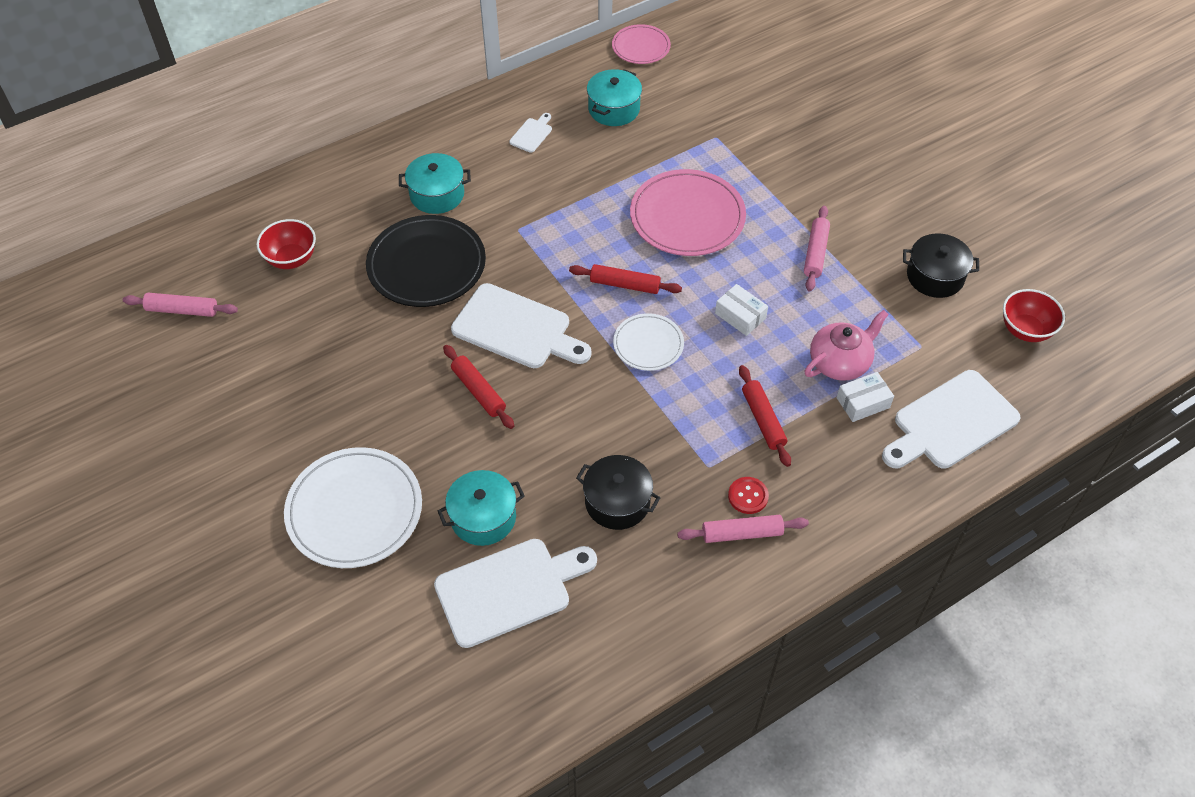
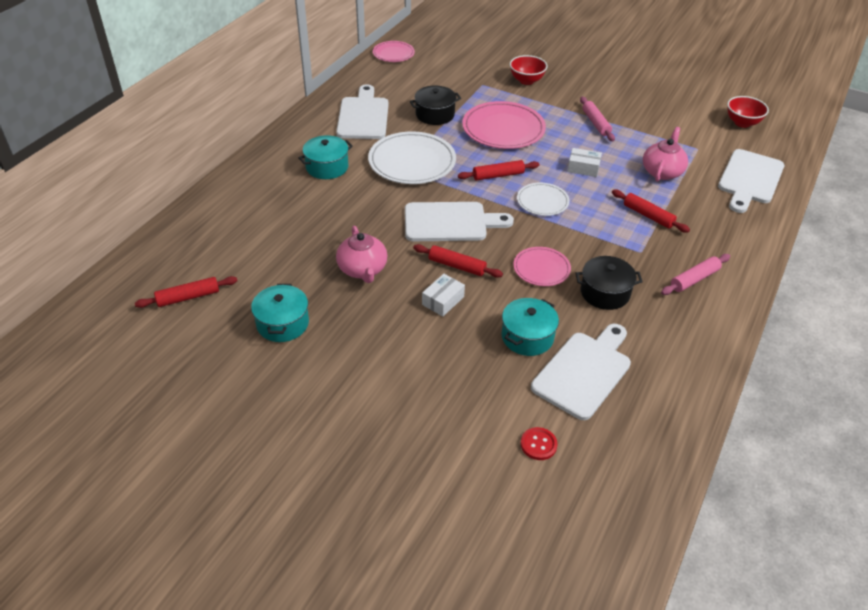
camera: 30 degrees left, 10 degrees down
pink rolling pin [123,293,238,317] -> red rolling pin [135,276,238,308]
red bowl [257,219,316,269] -> red bowl moved to [510,55,547,85]
white plate [284,447,422,568] -> white plate moved to [368,131,456,184]
black plate [366,215,486,307] -> none
white cutting board [509,113,552,153] -> white cutting board [336,84,389,139], size x2.25
turquoise pot [587,69,642,126] -> turquoise pot moved to [251,284,309,342]
red button [728,477,769,514] -> red button moved to [521,427,558,460]
white box [836,372,894,422] -> white box moved to [422,274,465,317]
black pot [903,233,979,298] -> black pot moved to [410,86,461,125]
none -> pink teapot [336,226,387,283]
none -> pink plate [513,247,571,286]

